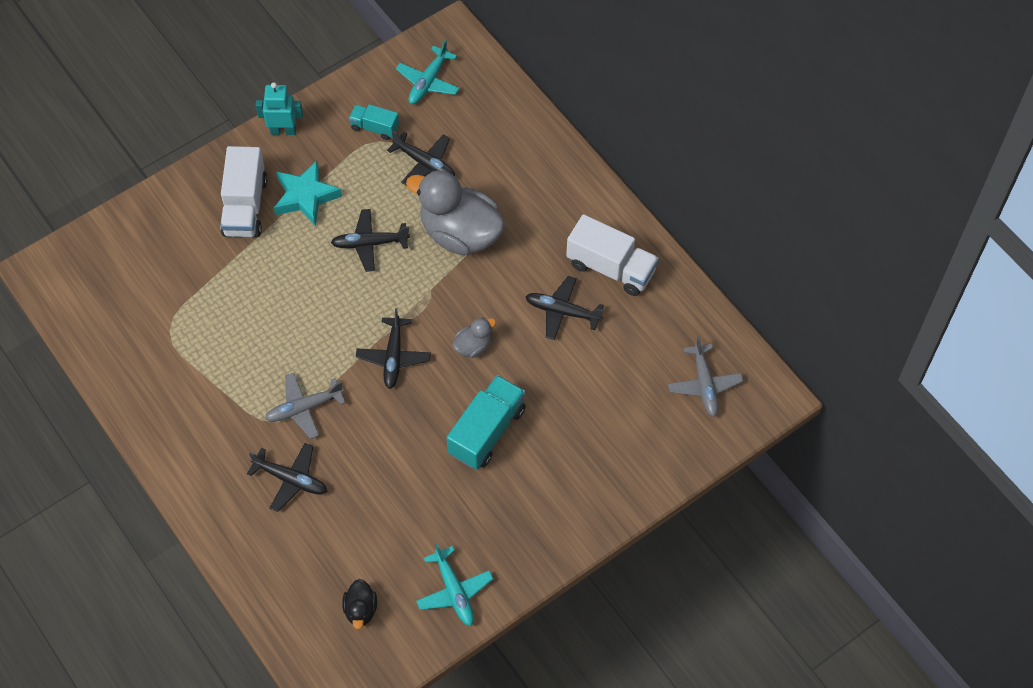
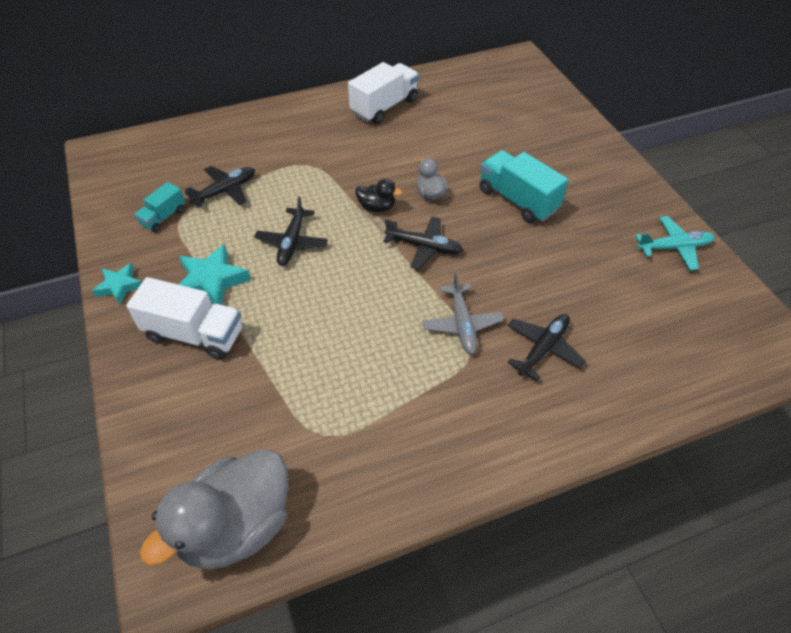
camera: 75 degrees left, 10 degrees down
turquoise robot [256,82,303,135] -> turquoise star [92,263,142,304]
black duck [342,579,377,629] -> black duck moved to [355,179,402,212]
turquoise plane [396,40,460,104] -> none
grey duck [406,170,505,256] -> grey duck moved to [140,449,289,569]
black plane [525,276,604,340] -> none
grey plane [668,336,744,417] -> none

